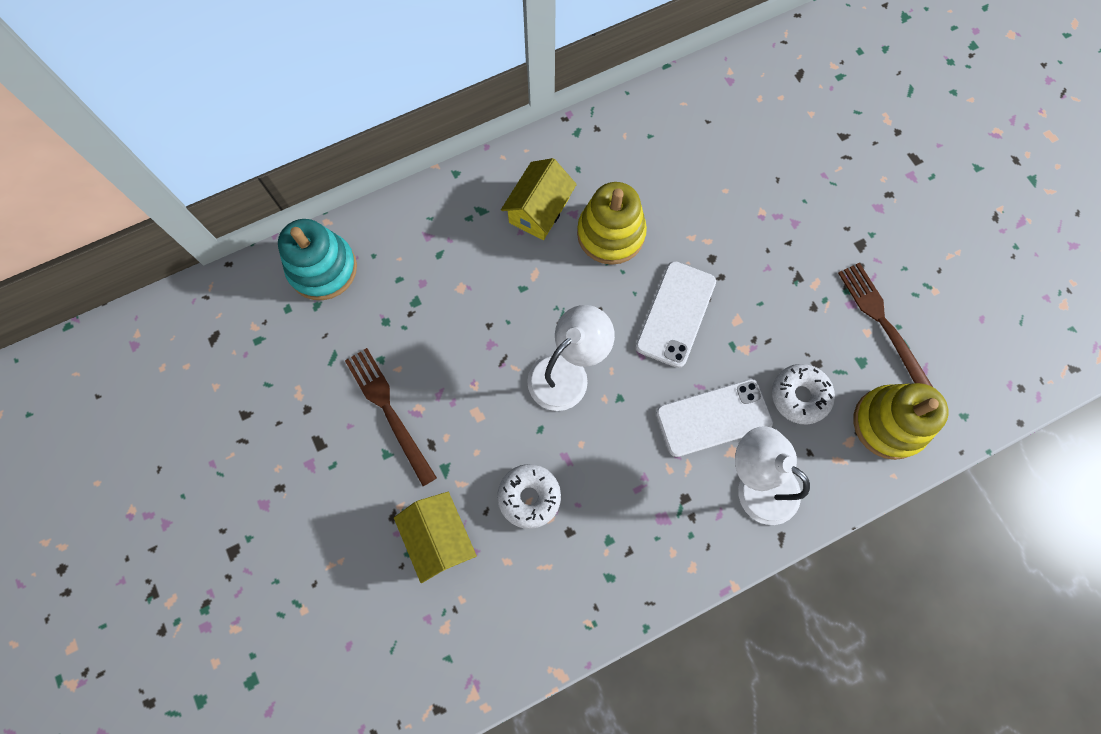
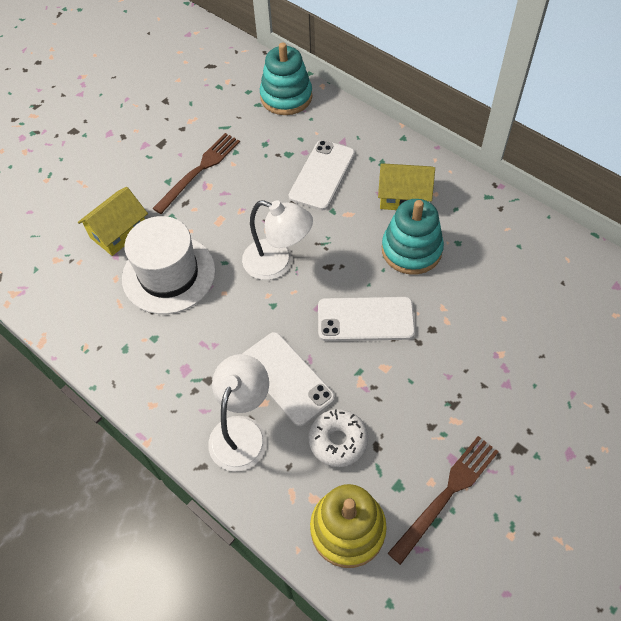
camera: 70 degrees right, 15 degrees down
white donut [497,464,561,529] -> white hat [122,216,216,314]
yellow stacking toy [577,182,647,265] -> turquoise stacking toy [382,199,444,275]
none -> white phone [289,140,355,211]

